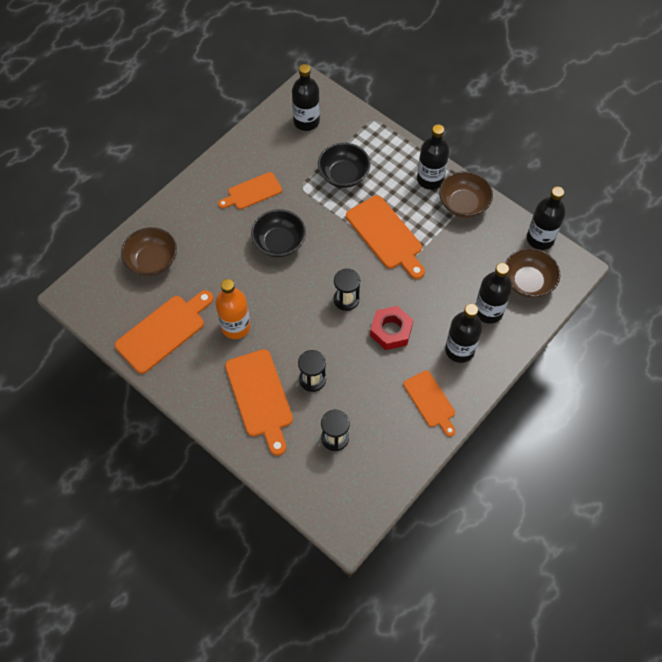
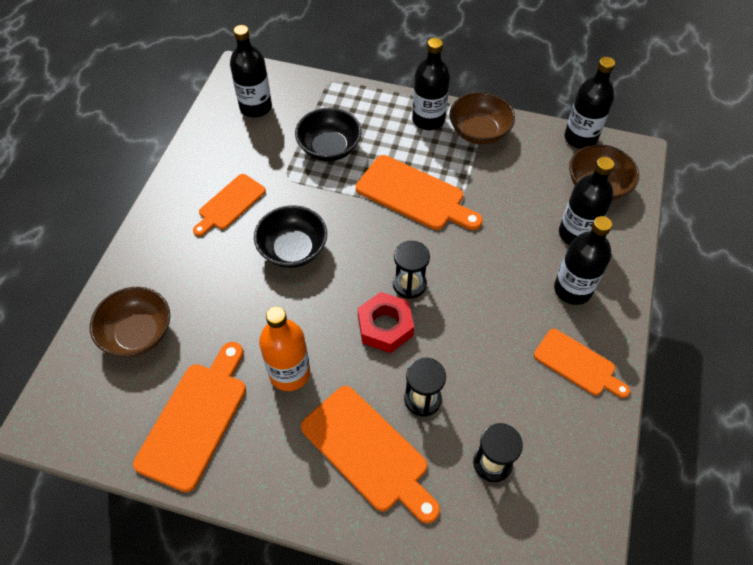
camera: 25 degrees left, 5 degrees down
red nut [370,306,413,350] -> red nut moved to [358,292,414,353]

